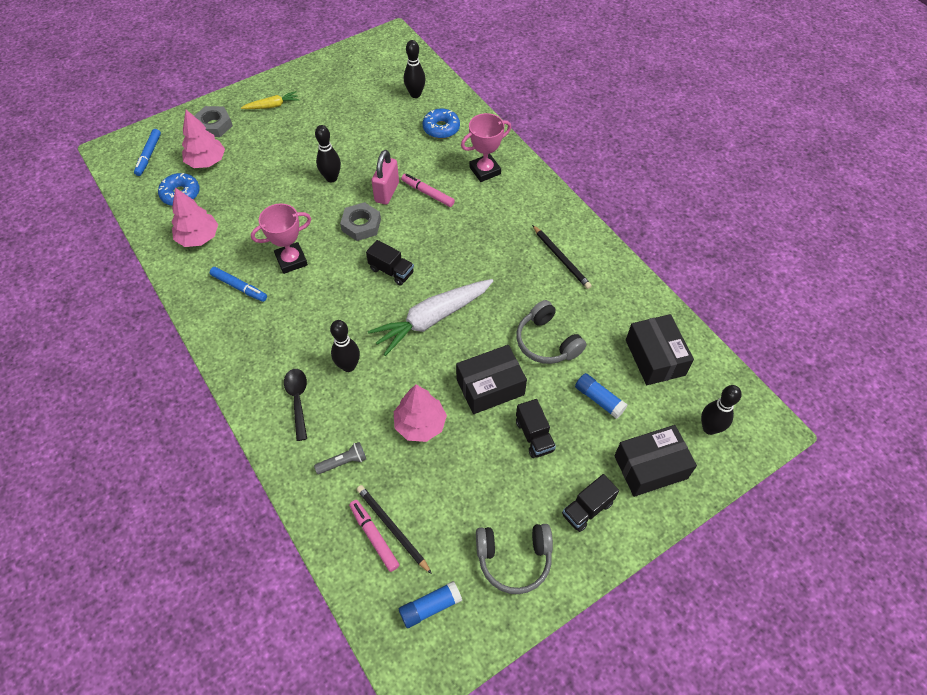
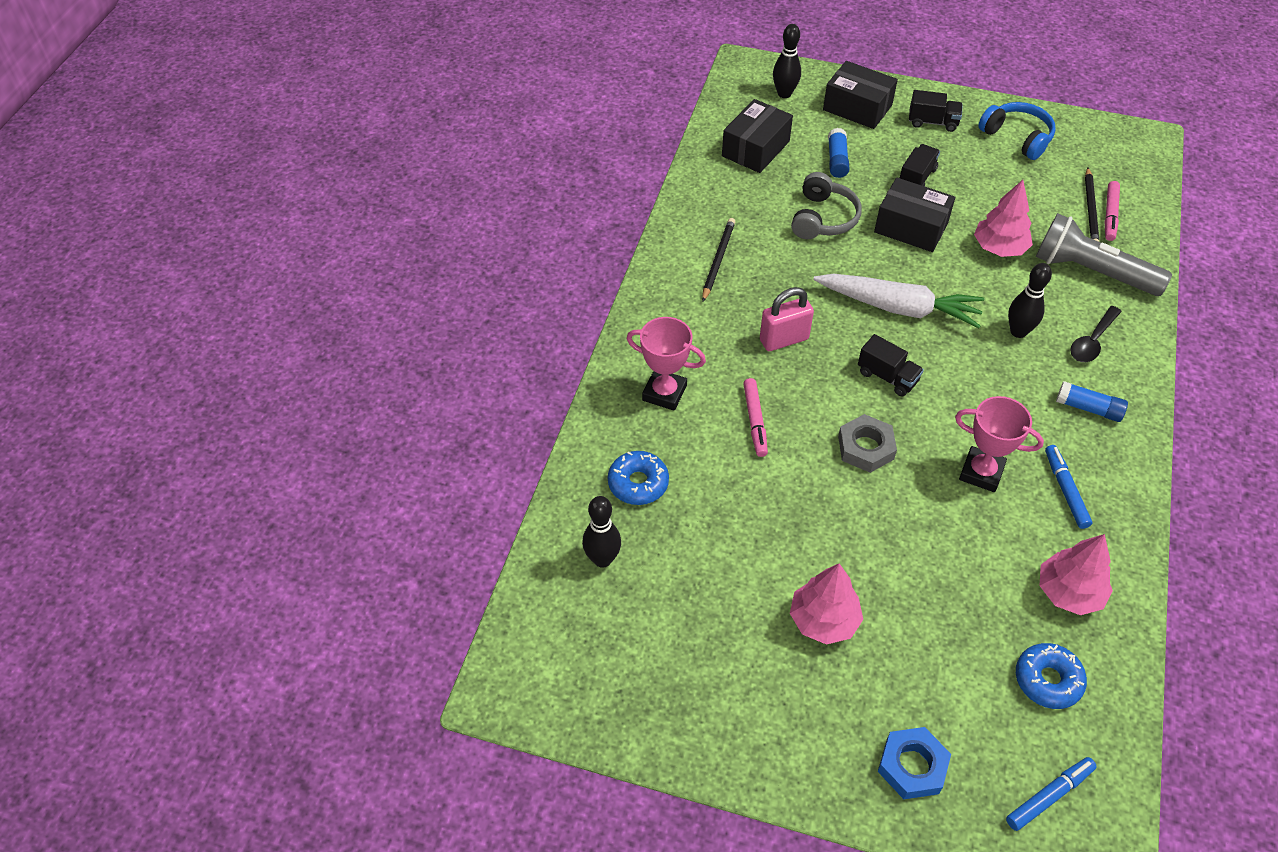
camera: 130 degrees left, 5 degrees down
pink tree [182,110,225,168] -> pink tree moved to [790,563,863,645]
grey nut [194,106,233,137] -> blue nut [878,727,951,799]
yellow carrot [241,91,299,109] -> none
grey flashlight [314,442,366,474] -> grey flashlight [1036,213,1172,296], size x2.32
black bowling pin [315,125,341,182] -> none
black truck [366,240,414,285] -> black truck turned 135 degrees clockwise [858,334,924,396]
pink padlock [372,150,399,205] -> pink padlock moved to [760,287,814,351]
blue glue stick [399,581,462,628] -> blue glue stick moved to [1056,381,1128,422]
grey headphones [476,524,553,594] -> blue headphones [978,102,1056,160]

